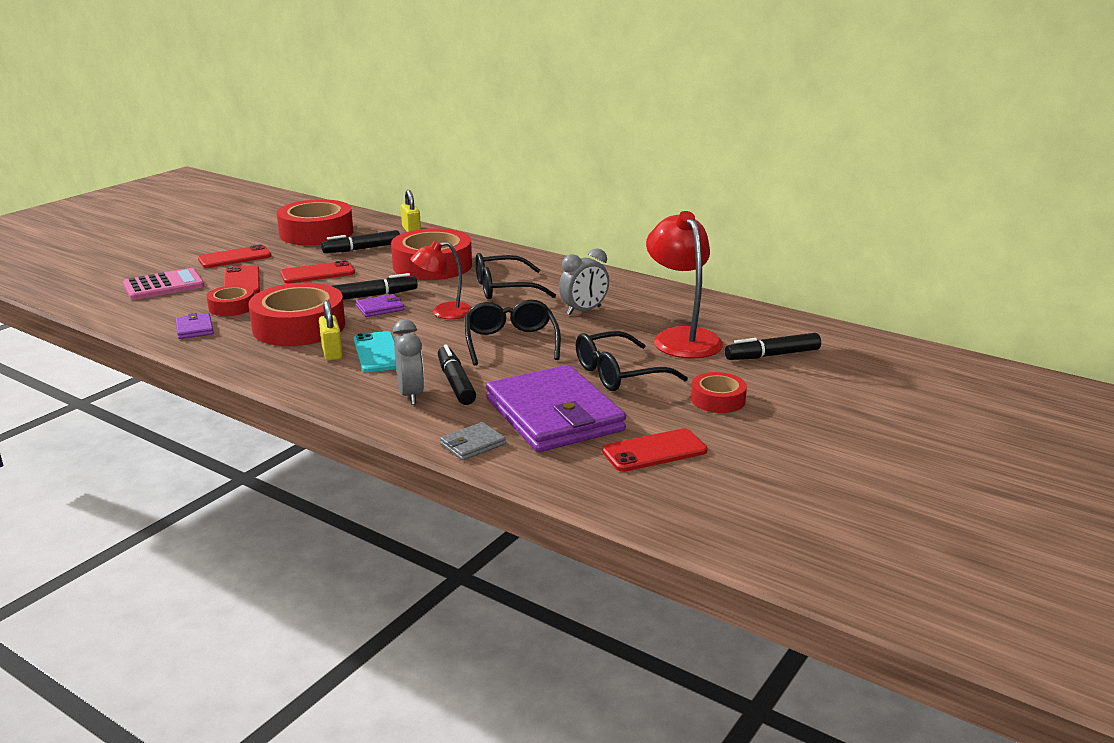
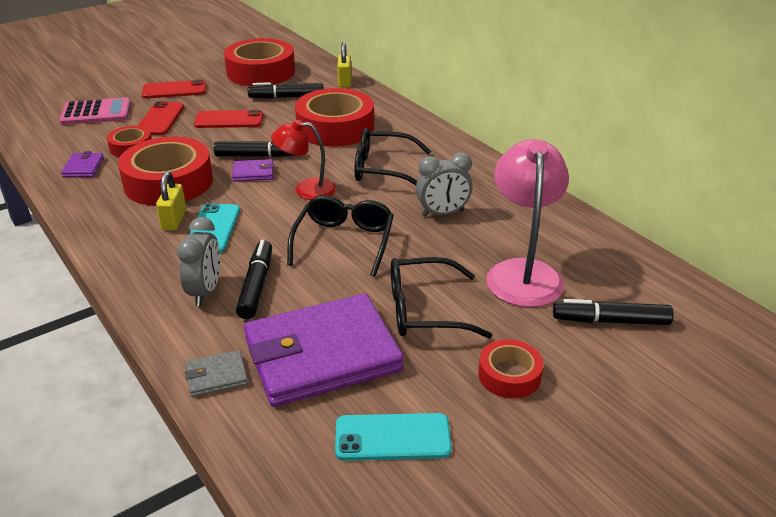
camera: 20 degrees right, 10 degrees up
purple wallet [486,365,626,452] -> purple wallet turned 75 degrees clockwise [244,294,404,407]
red phone [602,428,708,472] -> turquoise phone [335,413,452,461]
red lamp [646,211,723,359] -> pink lamp [486,139,569,307]

